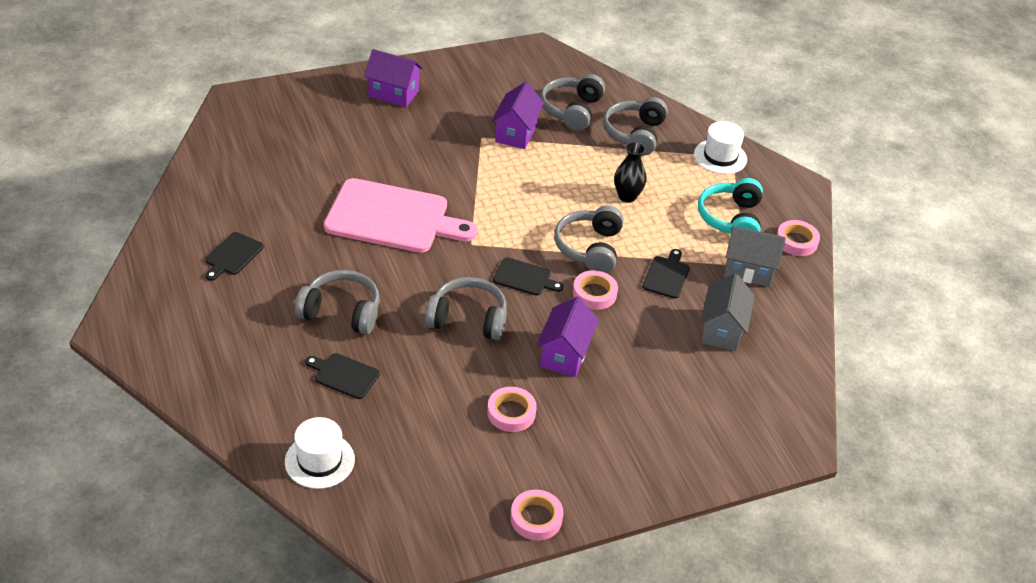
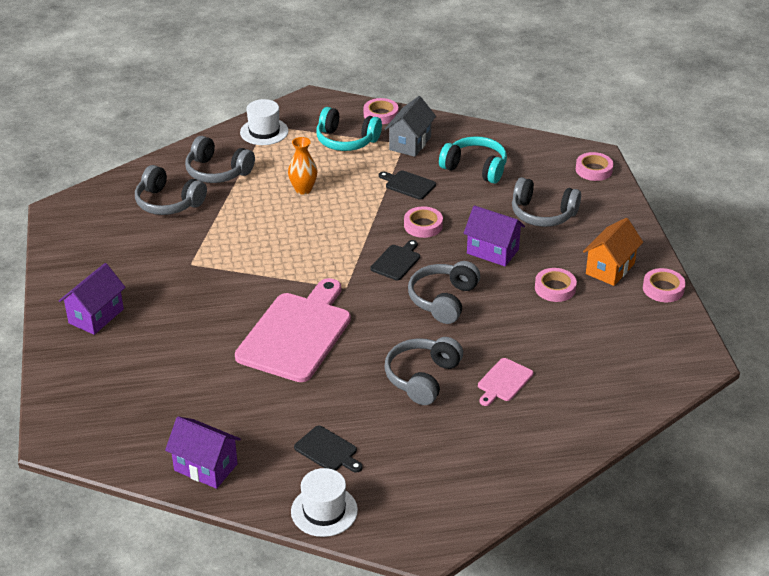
camera: 75 degrees left, 5 degrees down
white hat [285,417,355,489] -> white hat moved to [291,468,358,537]
black cutting board [305,353,380,399] -> pink cutting board [478,358,533,406]
purple house [492,82,544,149] -> purple house moved to [165,416,241,489]
grey headphones [554,206,623,273] -> grey headphones moved to [512,177,581,227]
black vase [614,142,647,203] -> orange vase [288,137,317,195]
grey house [700,273,755,351] -> turquoise headphones [439,136,507,184]
none -> pink tape [576,152,614,181]
none -> orange house [583,218,643,286]

